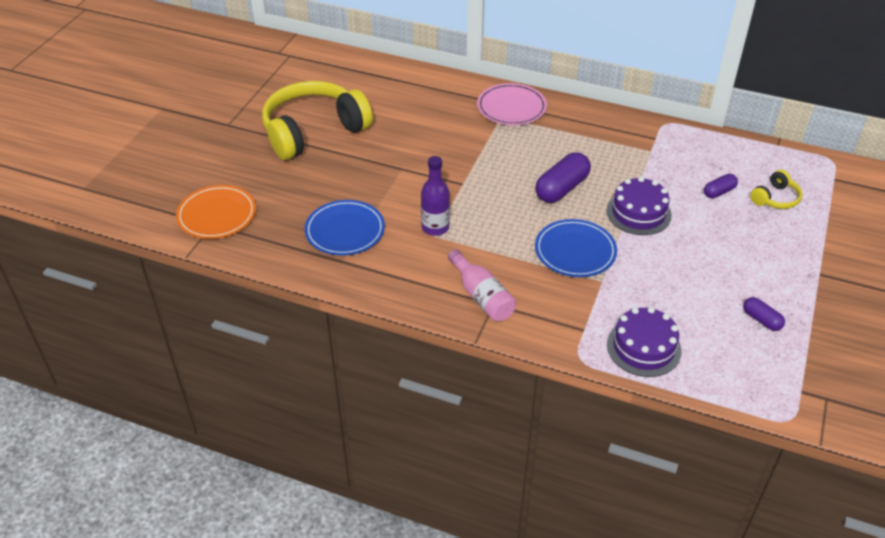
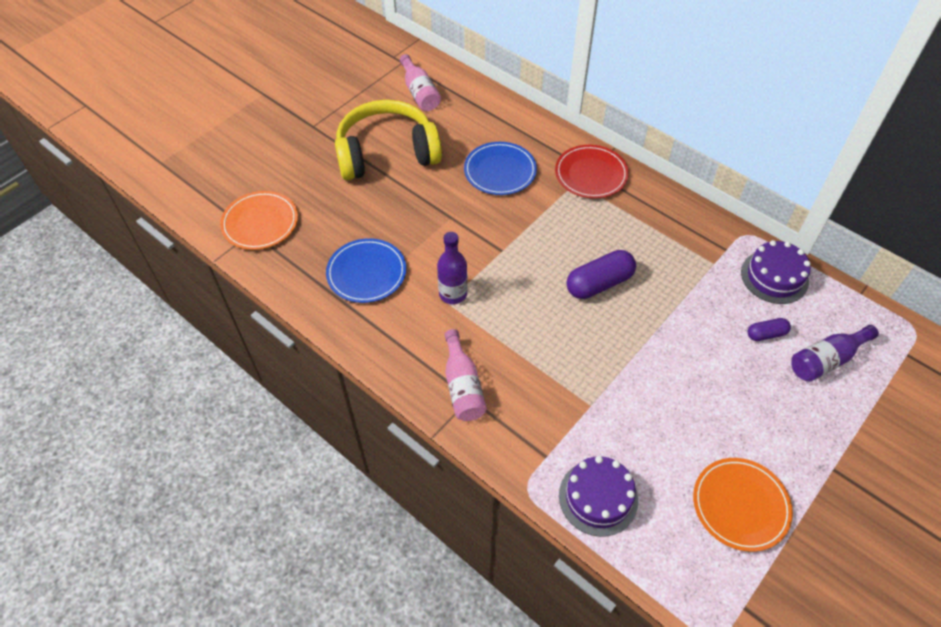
camera: 20 degrees right, 10 degrees up
pink plate [477,83,547,125] -> red plate [555,145,629,199]
blue plate [535,219,617,277] -> blue plate moved to [464,142,537,195]
purple cake [606,177,672,235] -> purple cake moved to [741,240,811,304]
purple capsule [743,297,785,331] -> orange plate [693,458,793,552]
yellow headphones [750,170,802,209] -> purple bottle [791,325,879,382]
none -> pink bottle [400,54,441,111]

